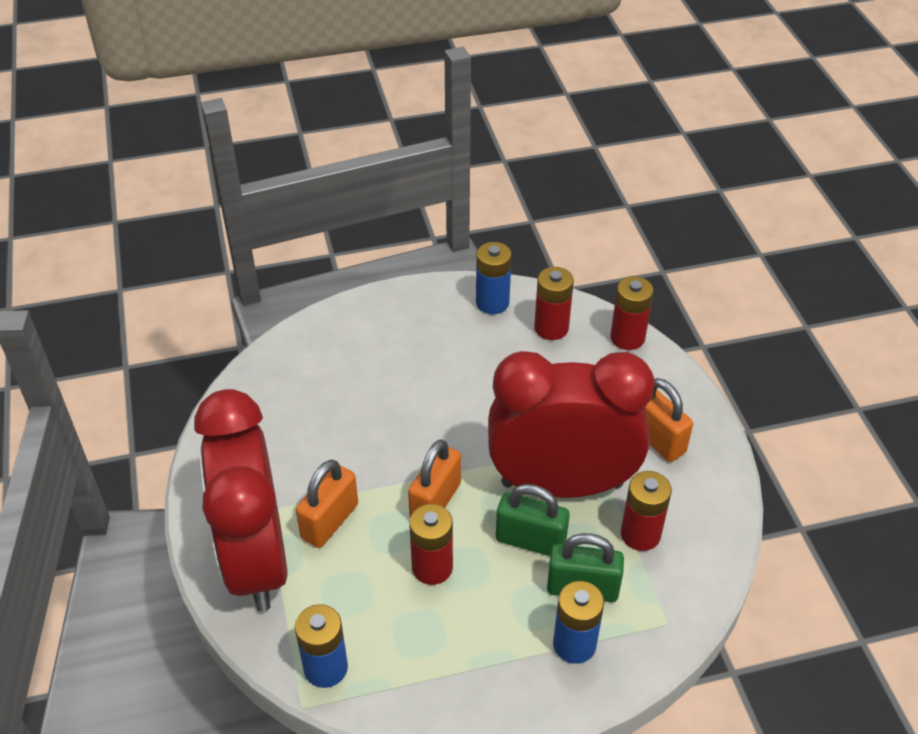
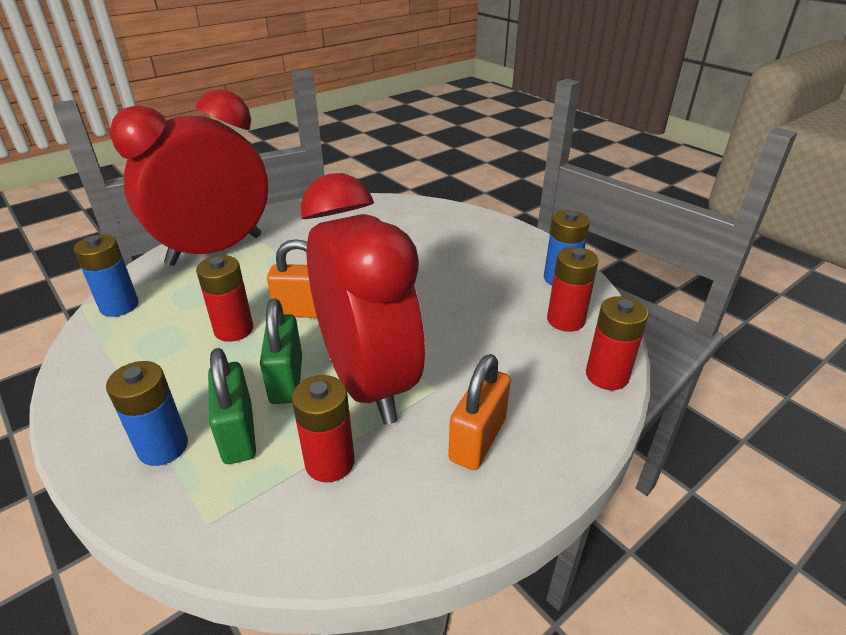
camera: 65 degrees right, 10 degrees down
orange padlock [296,460,358,548] -> none

